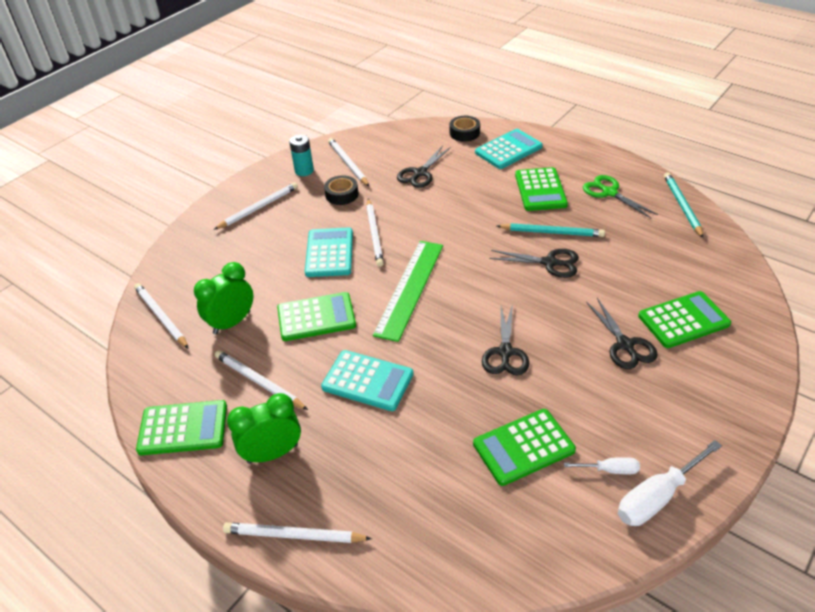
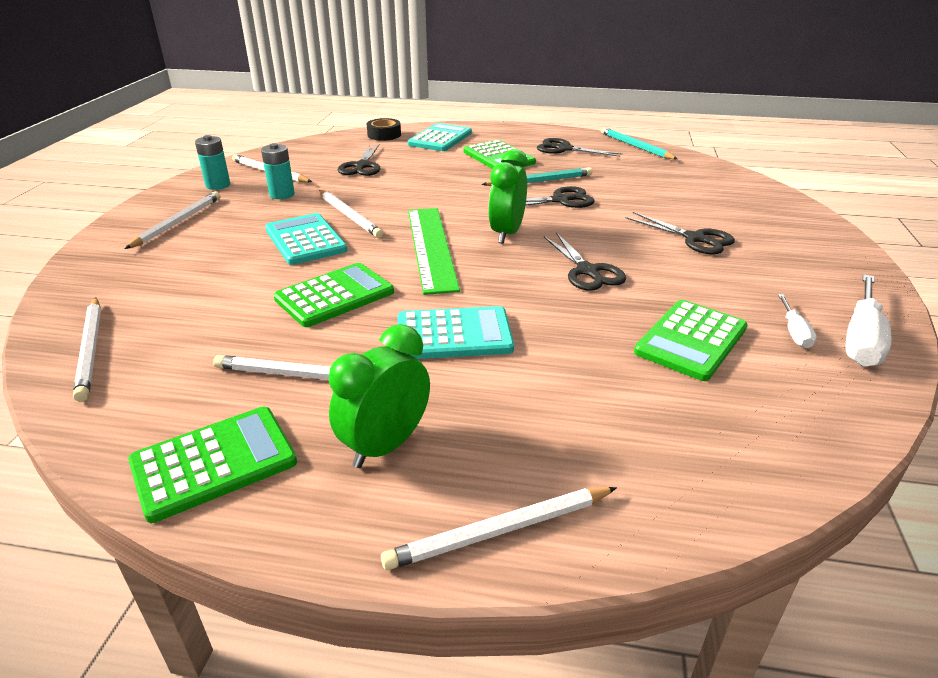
camera: 30 degrees left, 10 degrees down
white pencil [134,283,189,349] -> white pencil turned 135 degrees counterclockwise [73,297,101,402]
green clock [194,262,253,335] -> green clock moved to [488,149,528,243]
black tape [324,175,358,205] -> turquoise battery [261,143,295,199]
white screwdriver [564,457,640,474] -> white screwdriver turned 120 degrees clockwise [778,294,817,348]
green scissors [583,175,658,218] -> black scissors [537,138,623,157]
green calculator [638,291,731,348] -> none

